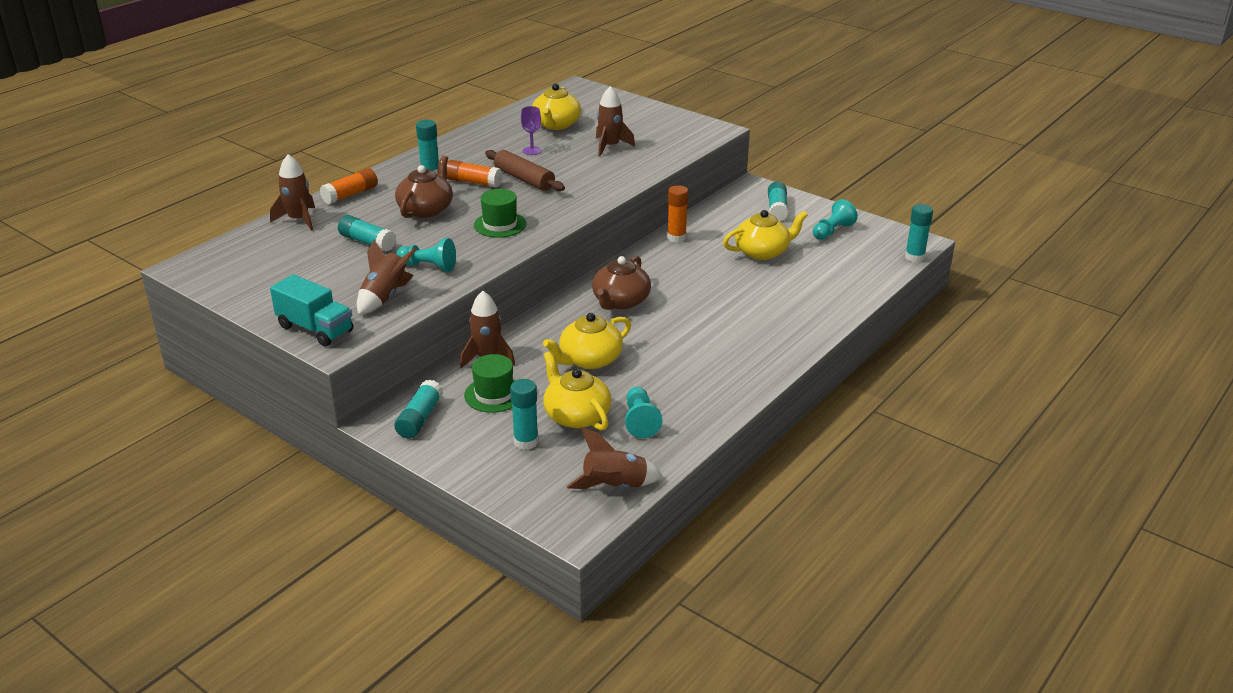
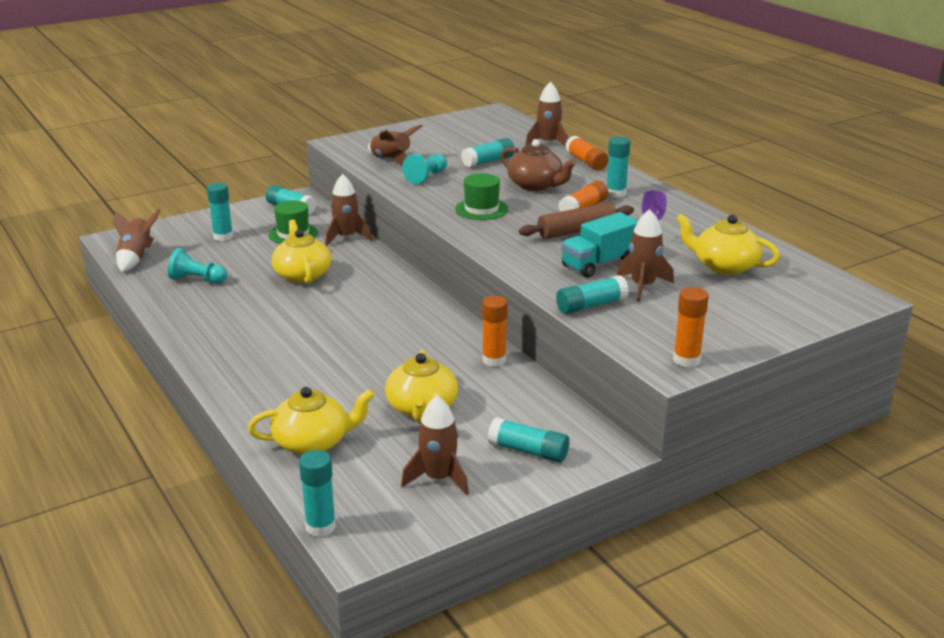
camera: 110 degrees right, 5 degrees down
turquoise truck [270,274,353,346] -> turquoise truck moved to [561,212,638,278]
yellow teapot [543,352,611,431] -> yellow teapot moved to [248,387,375,455]
brown teapot [592,256,651,310] -> none
turquoise pawn [813,199,858,240] -> brown rocket [401,396,469,495]
none -> turquoise glue stick [556,275,629,314]
none -> orange glue stick [673,287,709,367]

